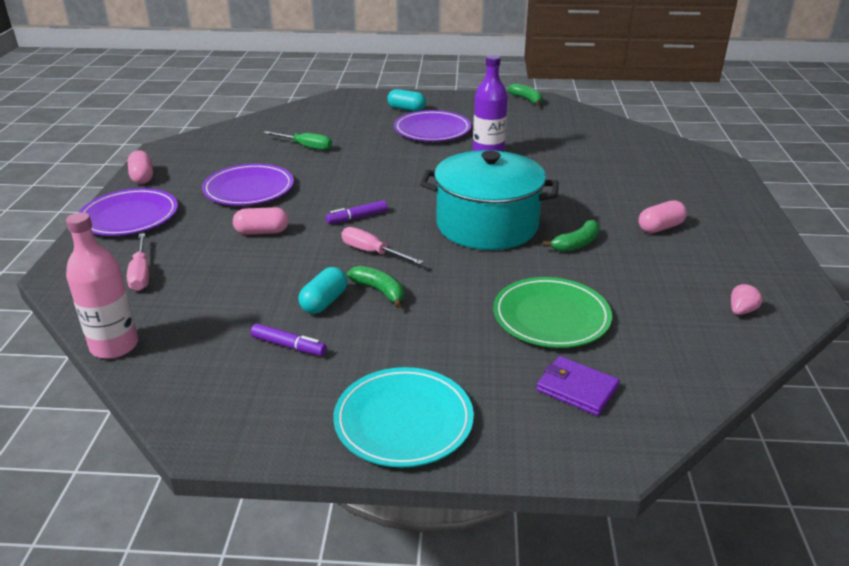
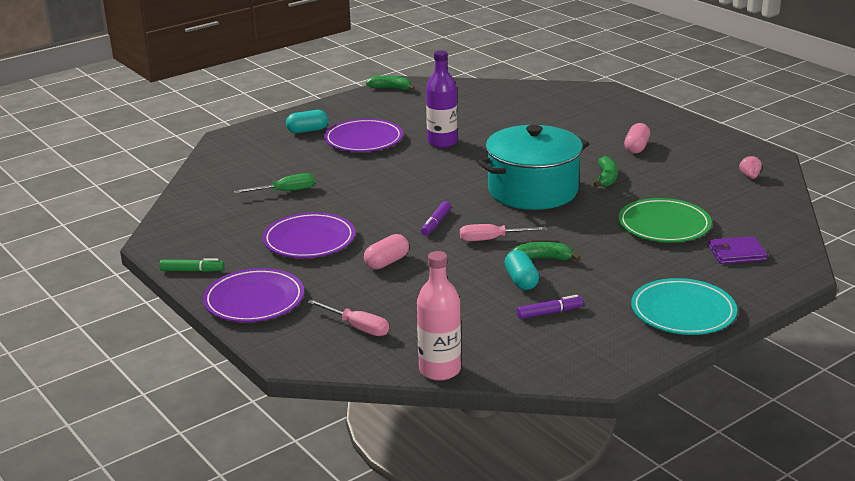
camera: 40 degrees left, 5 degrees down
pink capsule [127,151,153,184] -> green marker [159,258,224,272]

